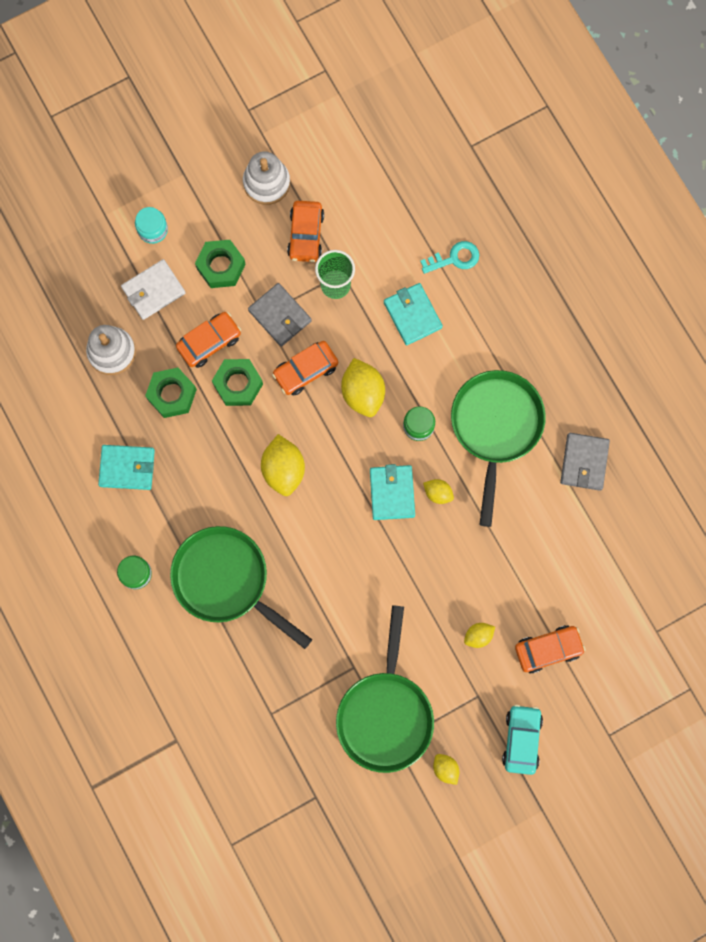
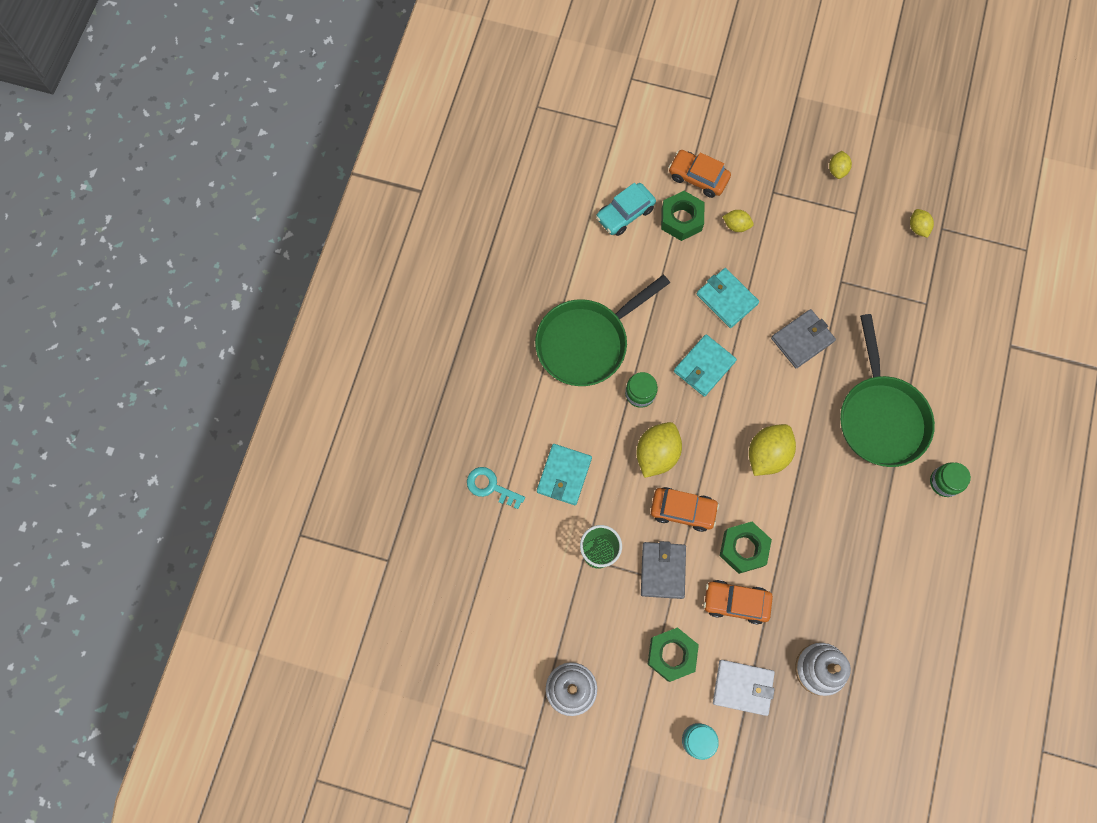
camera: 135 degrees left, 5 degrees down
turquoise wallet [98,445,155,490] -> turquoise wallet moved to [697,268,759,328]
green nut [145,368,197,418] -> green nut moved to [661,191,704,241]
orange car [287,201,324,262] -> none
green pan [336,605,434,773] -> none
yellow lemon [423,479,454,504] -> yellow lemon moved to [910,209,934,238]
turquoise car [502,704,543,775] -> turquoise car moved to [596,183,656,236]
grey wallet [560,433,610,491] -> grey wallet moved to [771,309,836,368]

